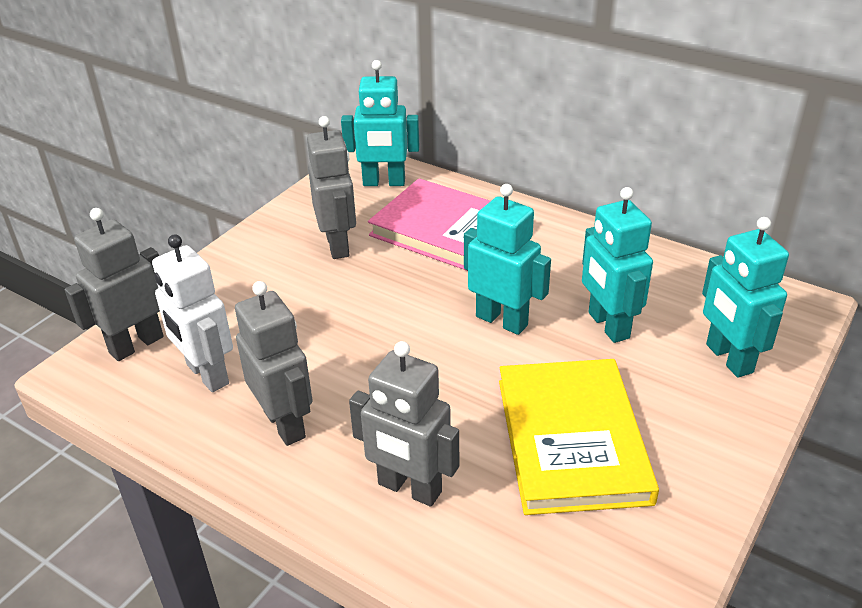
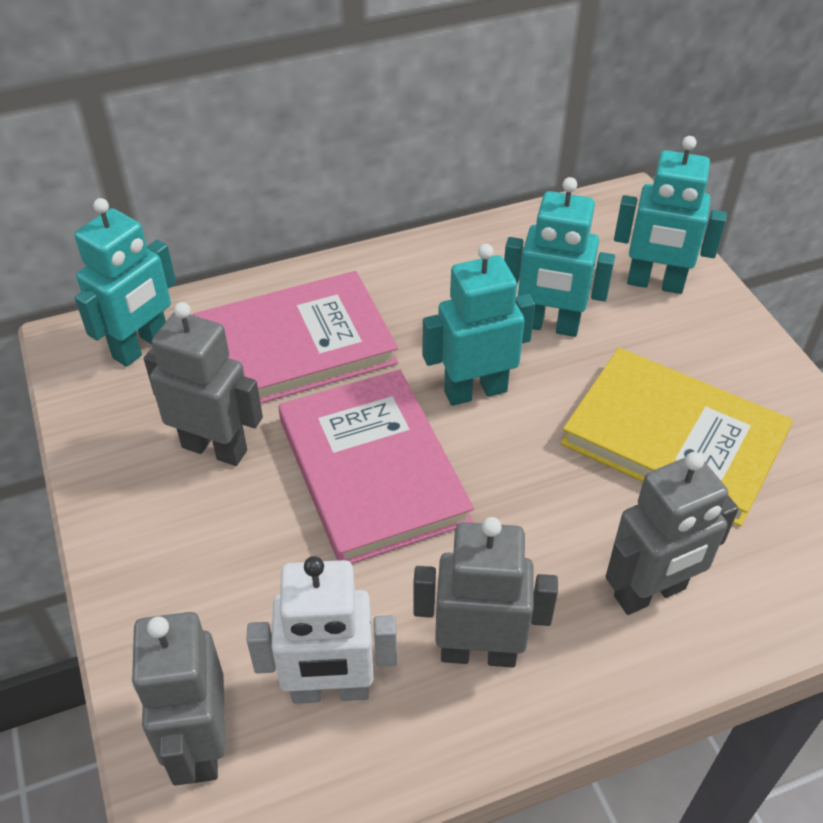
camera: 55 degrees left, 10 degrees up
none -> pink book [278,370,474,564]

